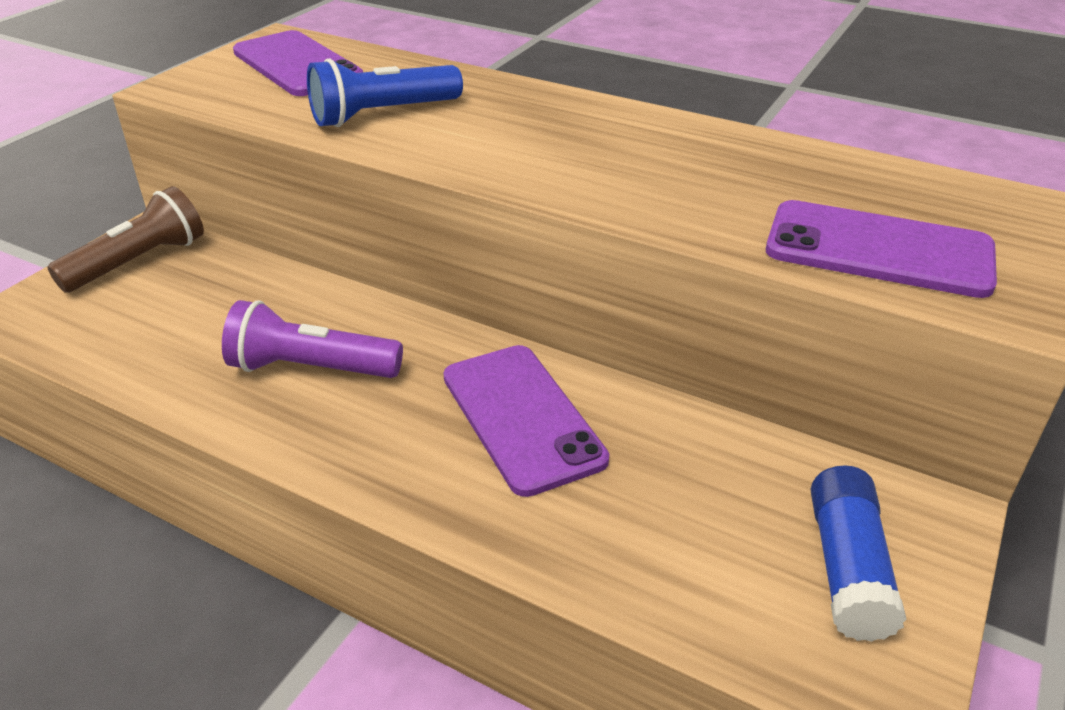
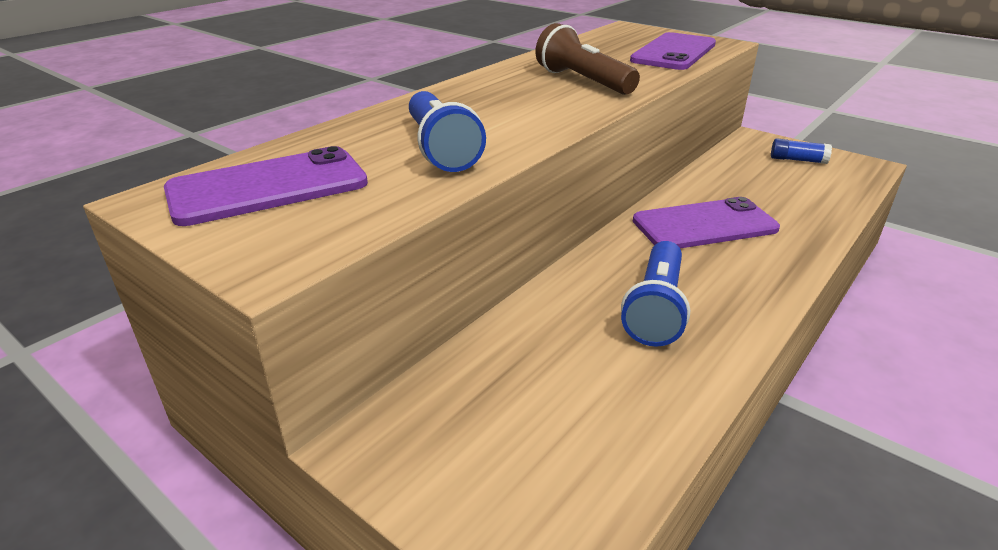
camera: 80 degrees left, 5 degrees down
brown flashlight [47,186,204,293] -> brown flashlight moved to [535,23,640,95]
purple flashlight [222,300,403,378] -> blue flashlight [621,241,690,347]
blue glue stick [811,465,906,642] -> blue glue stick [771,138,832,164], size x0.66

